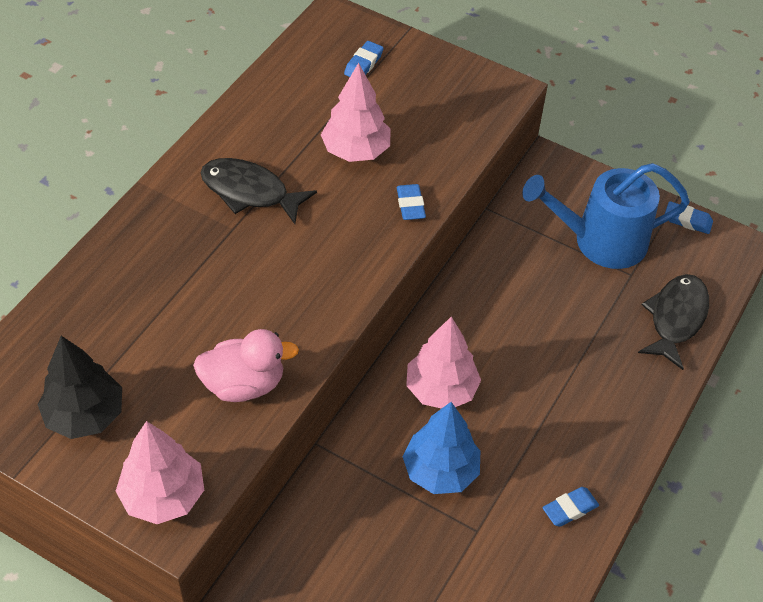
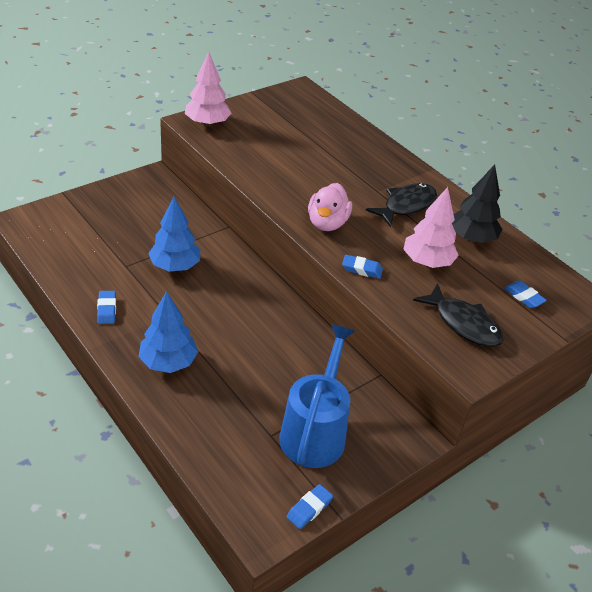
camera: 110 degrees right, 10 degrees down
black tree [38,336,122,439] -> black tree moved to [452,165,503,243]
pink duck [193,329,299,402] -> pink duck moved to [308,183,352,231]
pink tree [406,317,481,409] -> none
black fish [638,274,709,370] -> black fish moved to [413,283,503,347]
none -> blue tree [138,291,198,373]

